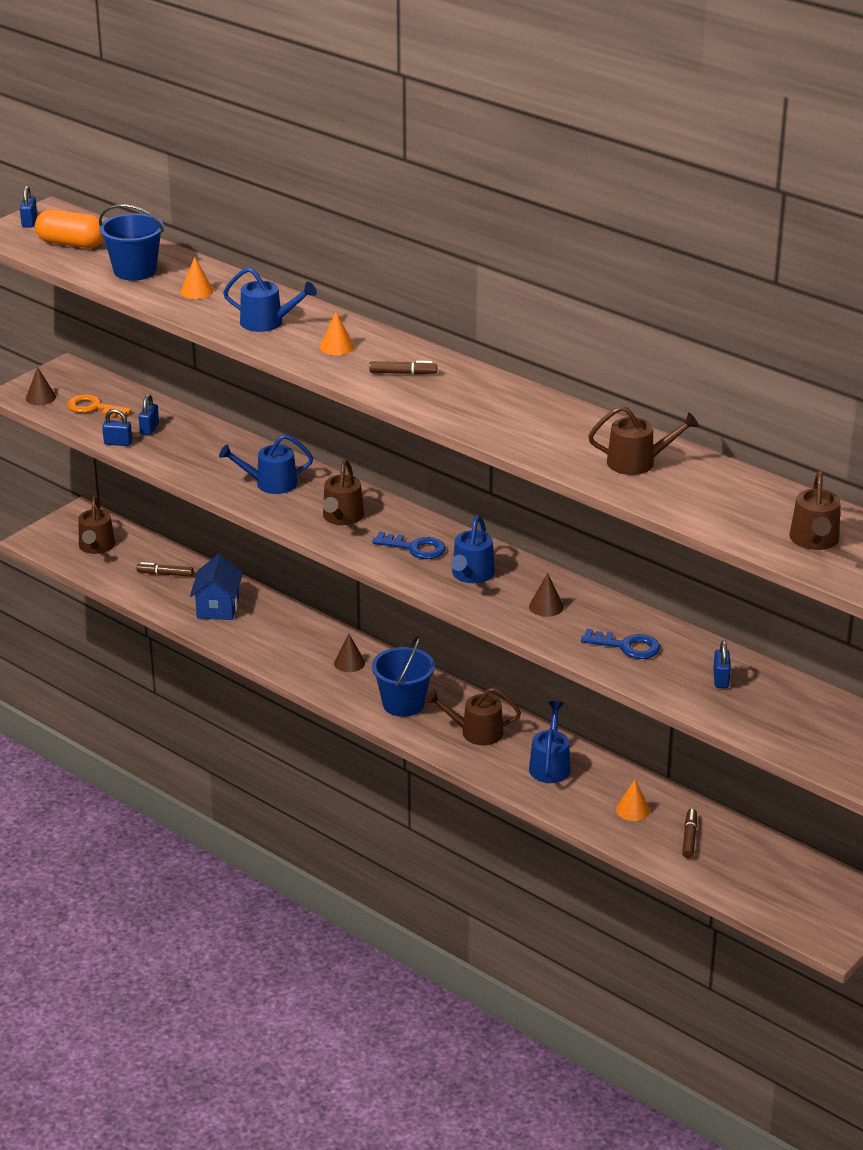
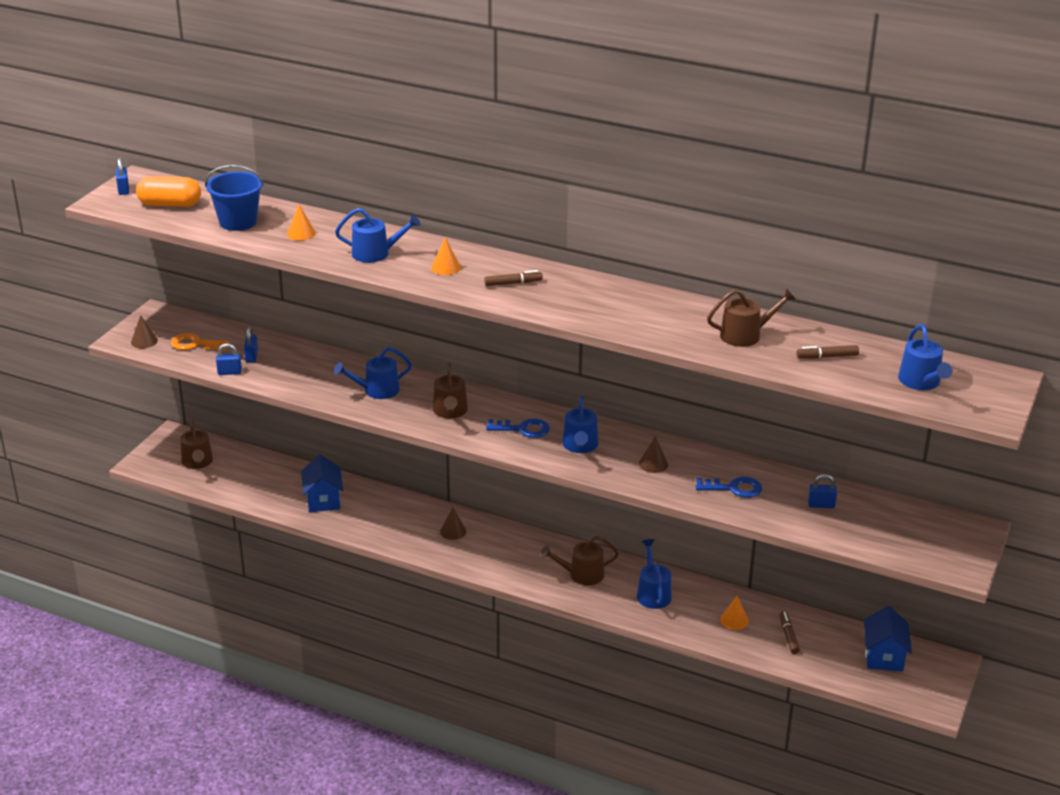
camera: 15 degrees left, 0 degrees up
brown marker [136,562,194,577] -> brown marker moved to [796,345,859,359]
blue bucket [372,636,435,717] -> none
blue padlock [713,640,731,688] -> blue padlock turned 75 degrees counterclockwise [808,474,837,508]
brown watering can [789,471,841,550] -> blue watering can [898,324,952,390]
none -> blue house [864,606,912,672]

